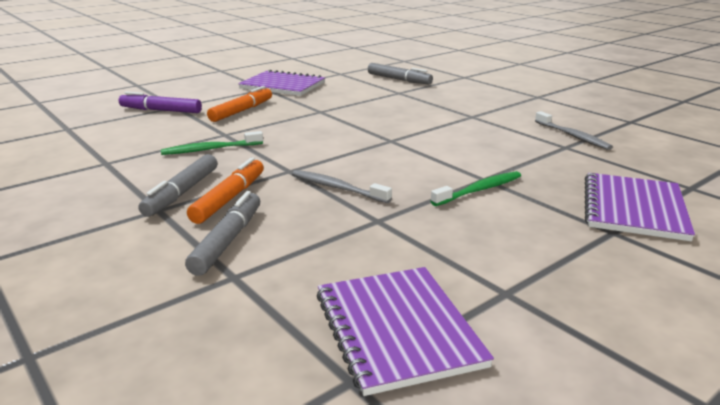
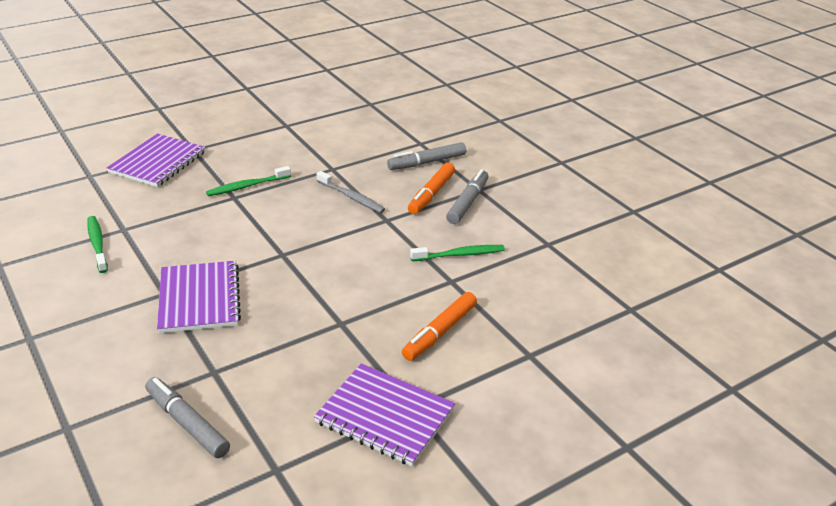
camera: 175 degrees left, 10 degrees up
purple marker [119,92,202,113] -> none
grey marker [185,191,260,276] -> grey marker turned 45 degrees clockwise [387,142,466,170]
purple notebook [317,267,494,396] -> purple notebook moved to [157,261,241,333]
grey toothbrush [535,111,613,150] -> green toothbrush [87,216,108,273]

